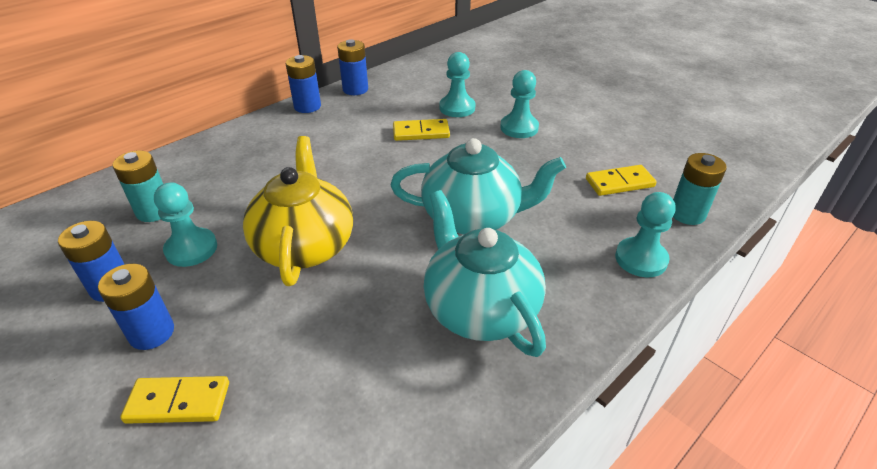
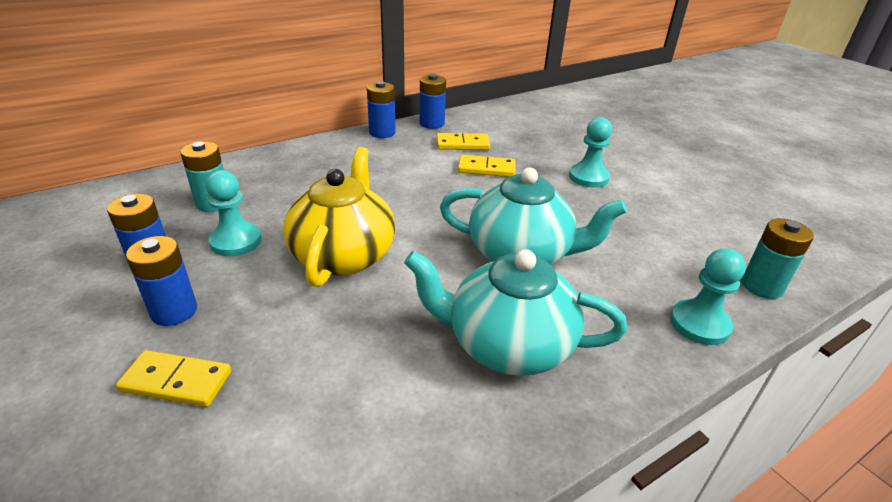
camera: 10 degrees right, 5 degrees down
turquoise teapot [423,190,546,357] -> turquoise teapot turned 60 degrees counterclockwise [404,249,627,376]
turquoise pawn [439,52,476,117] -> none
yellow domino [586,165,657,196] -> yellow domino moved to [437,133,490,150]

